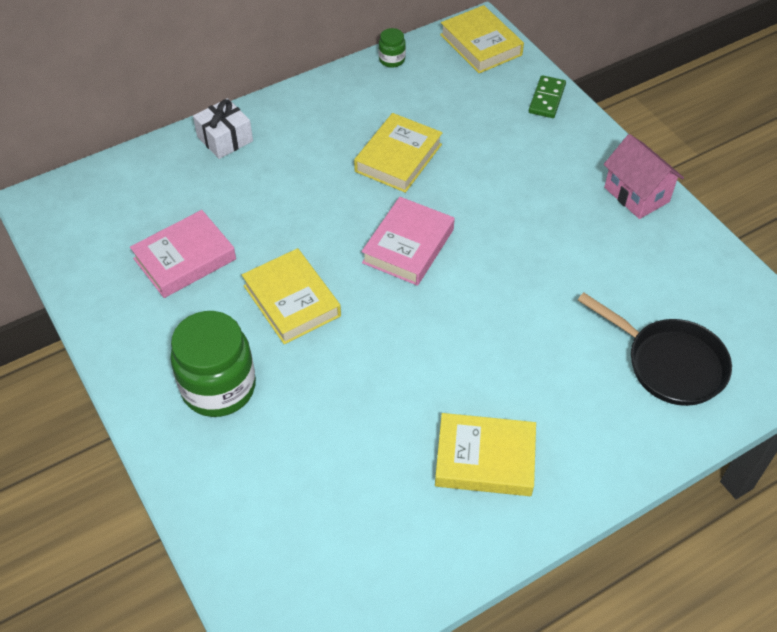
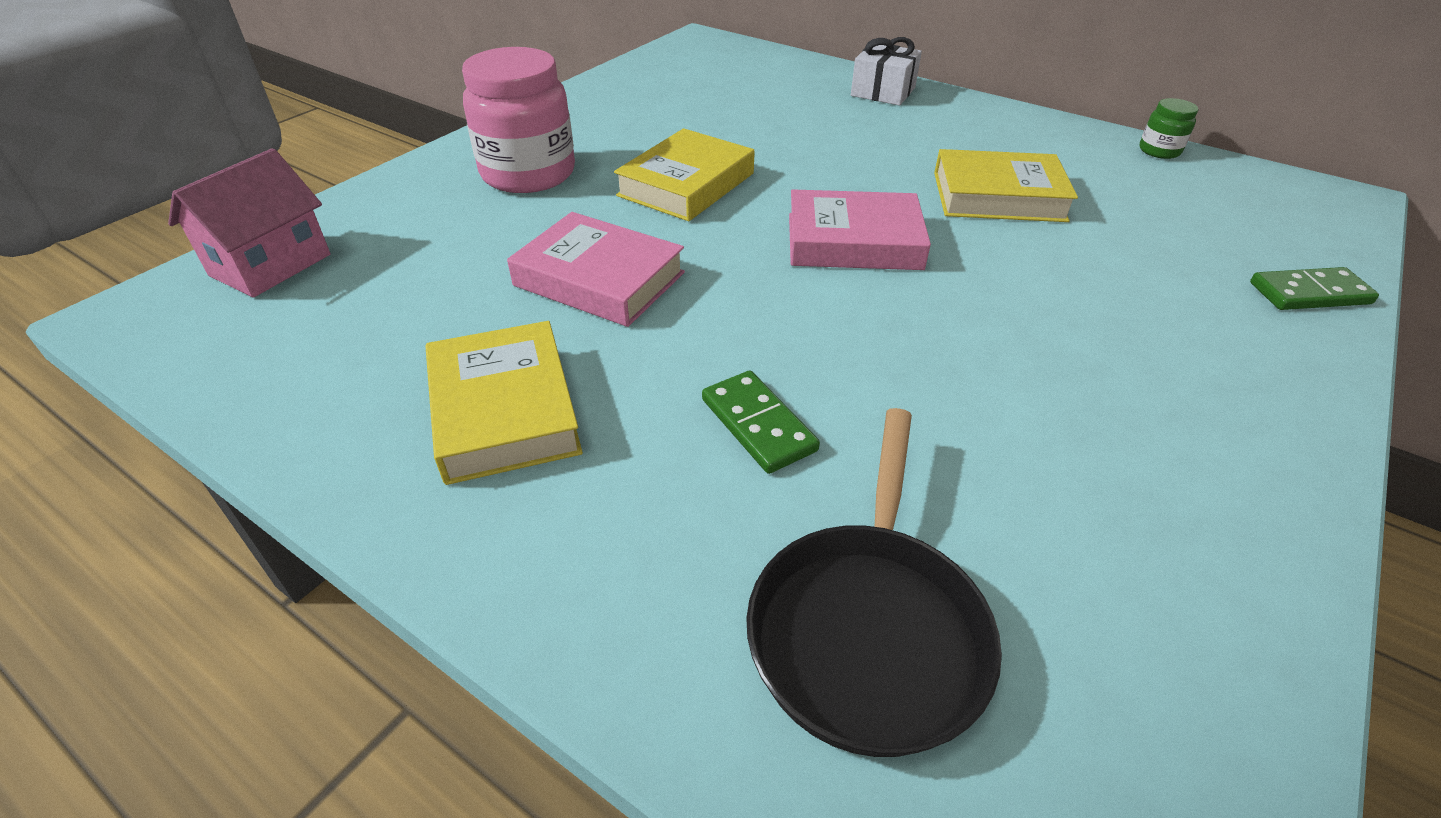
camera: 65 degrees right, 10 degrees down
pink book [130,210,236,298] -> pink book moved to [507,212,685,327]
green jar [170,311,256,417] -> pink jar [462,47,575,193]
yellow book [440,5,524,73] -> none
pink house [604,134,684,219] -> pink house moved to [168,148,331,297]
none -> green domino [702,371,820,474]

